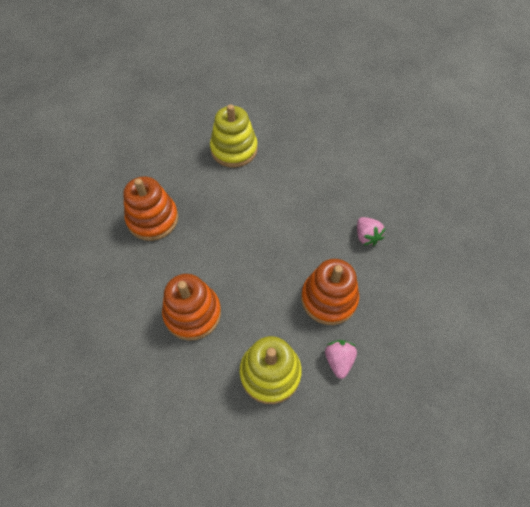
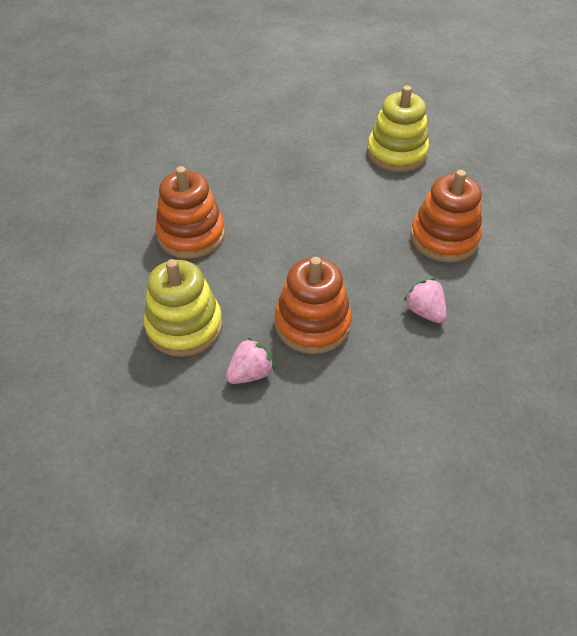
camera: 50 degrees right, 10 degrees down
orange stacking toy [123,176,178,241] -> orange stacking toy moved to [411,170,482,263]
pink strawberry [357,217,386,246] -> pink strawberry turned 120 degrees clockwise [403,278,446,323]

